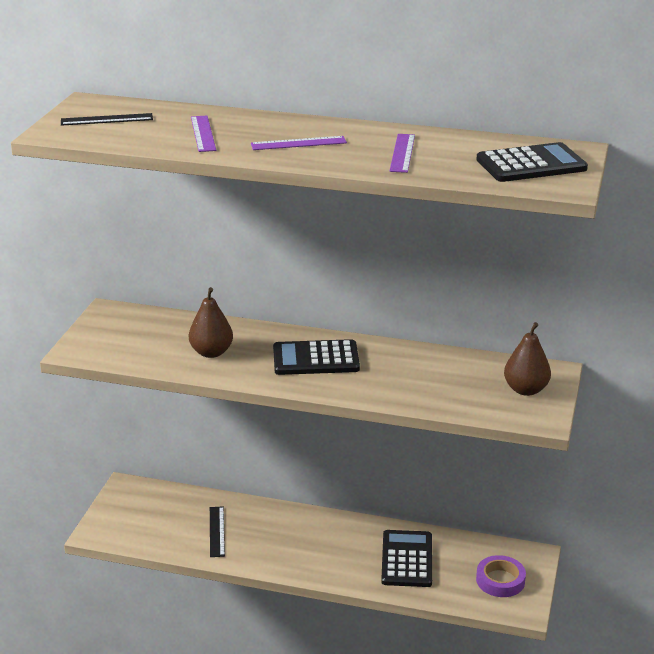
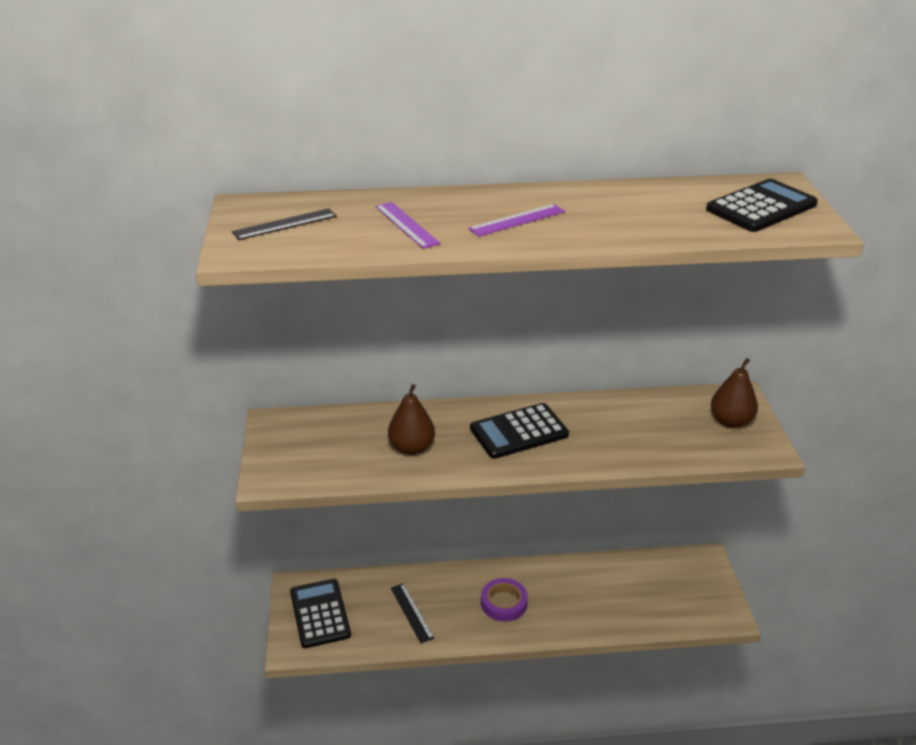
camera: 20 degrees left, 5 degrees up
black calculator [381,530,432,587] -> black calculator moved to [290,579,351,648]
purple ruler [389,134,415,173] -> none
purple tape [476,555,526,597] -> purple tape moved to [481,578,528,621]

